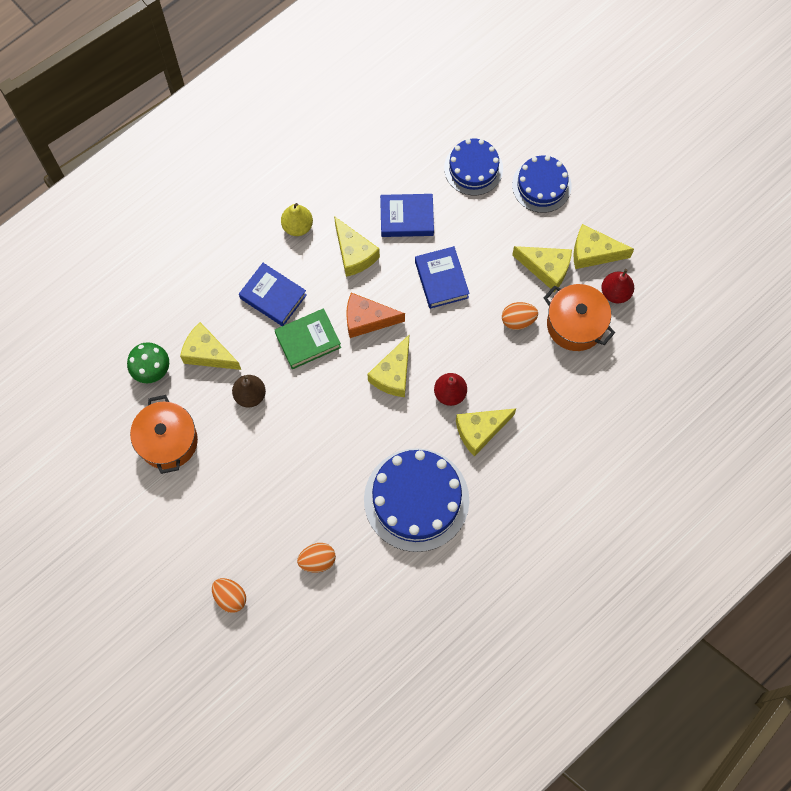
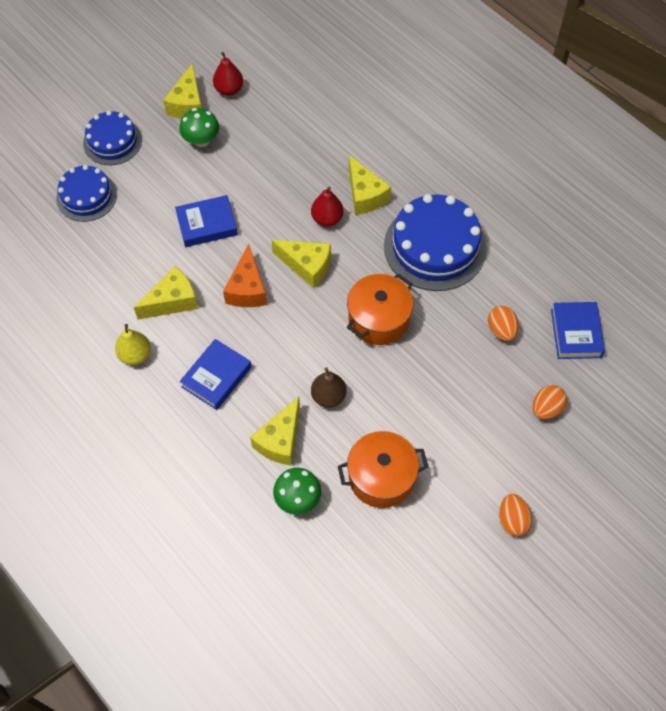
camera: 90 degrees left, 10 degrees down
green book [275,309,341,369] -> none
blue book [380,194,434,237] -> blue book moved to [551,302,605,359]
orange egg [502,302,538,330] -> orange egg moved to [499,494,532,536]
yellow cheese [512,246,572,292] -> green mushroom [179,108,219,147]
orange pot [544,284,615,351] -> orange pot moved to [347,273,413,345]

